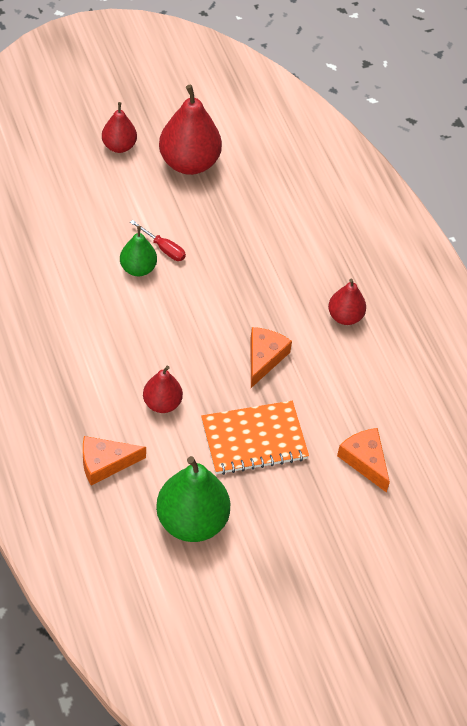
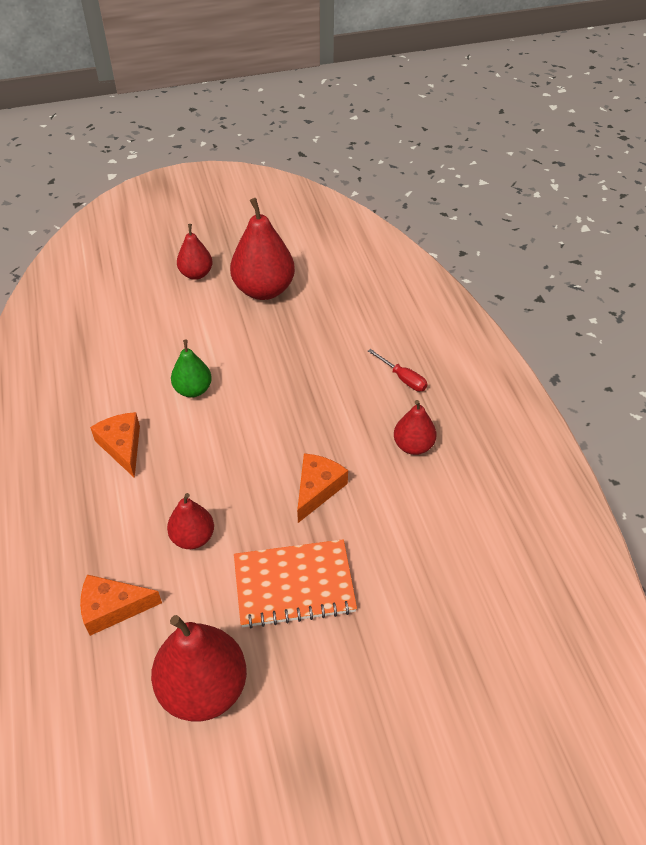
camera: 10 degrees right, 5 degrees down
red screwdriver [130,220,186,261] -> red screwdriver moved to [368,349,427,391]
green pear [156,456,230,542] -> red pear [151,615,247,721]
orange cheese [337,428,390,493] -> orange cheese moved to [90,412,140,478]

